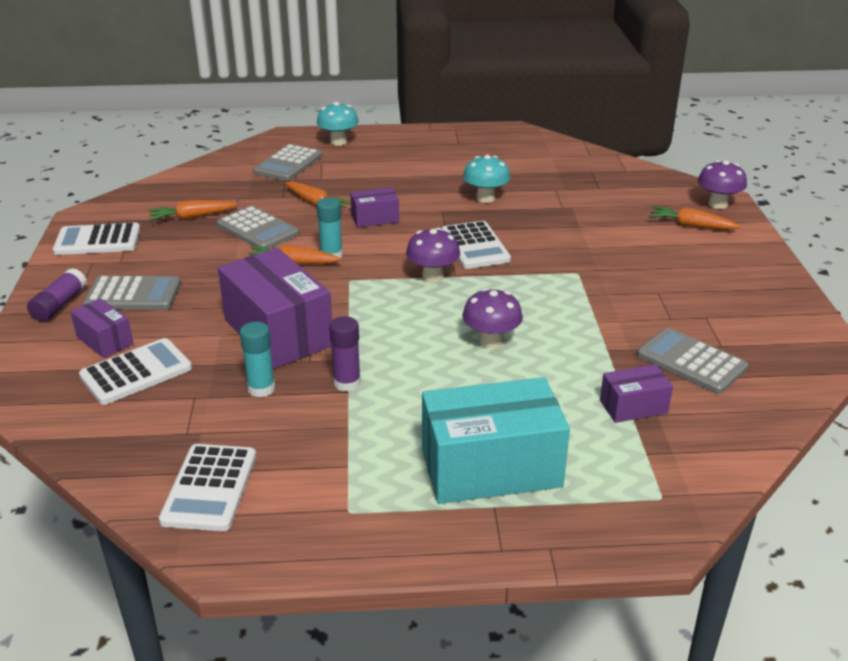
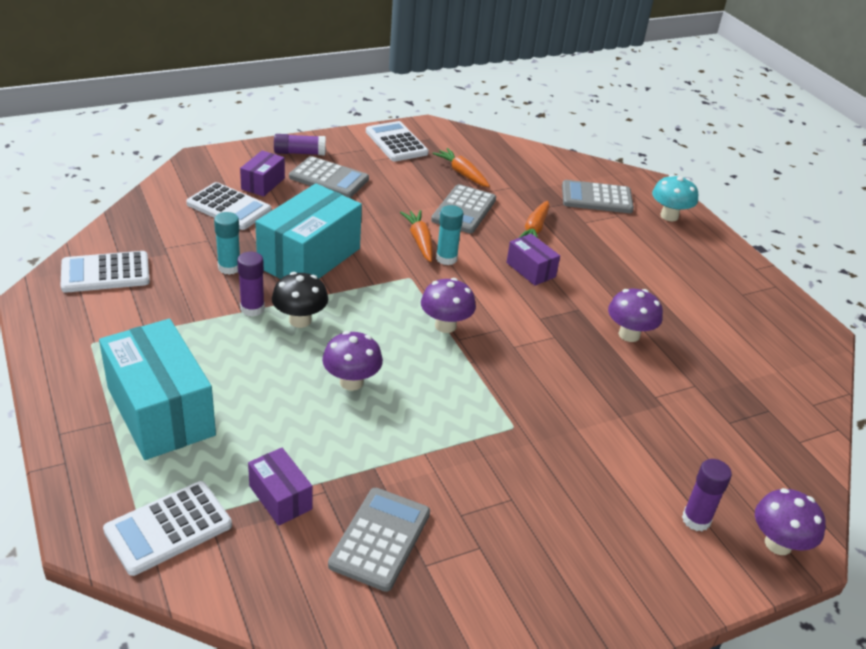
camera: 65 degrees right, 5 degrees up
grey calculator [83,276,181,310] -> grey calculator turned 45 degrees counterclockwise [289,156,369,198]
purple box [218,248,332,369] -> turquoise box [255,183,362,279]
white calculator [442,221,511,269] -> white calculator moved to [103,481,232,576]
turquoise mushroom [463,155,510,203] -> purple mushroom [608,289,663,342]
orange carrot [649,206,741,230] -> purple glue stick [682,459,732,531]
none -> black mushroom [272,272,328,328]

